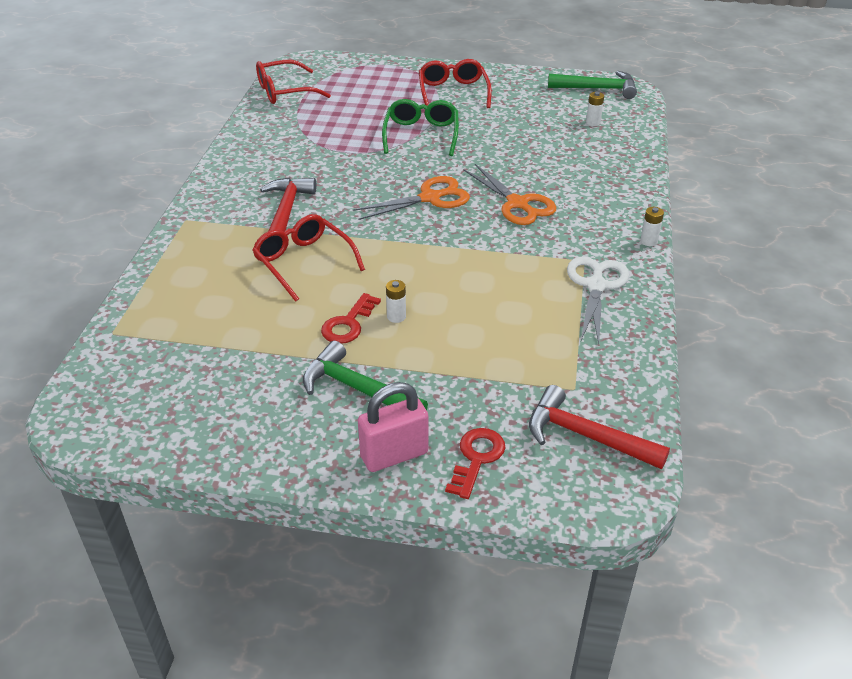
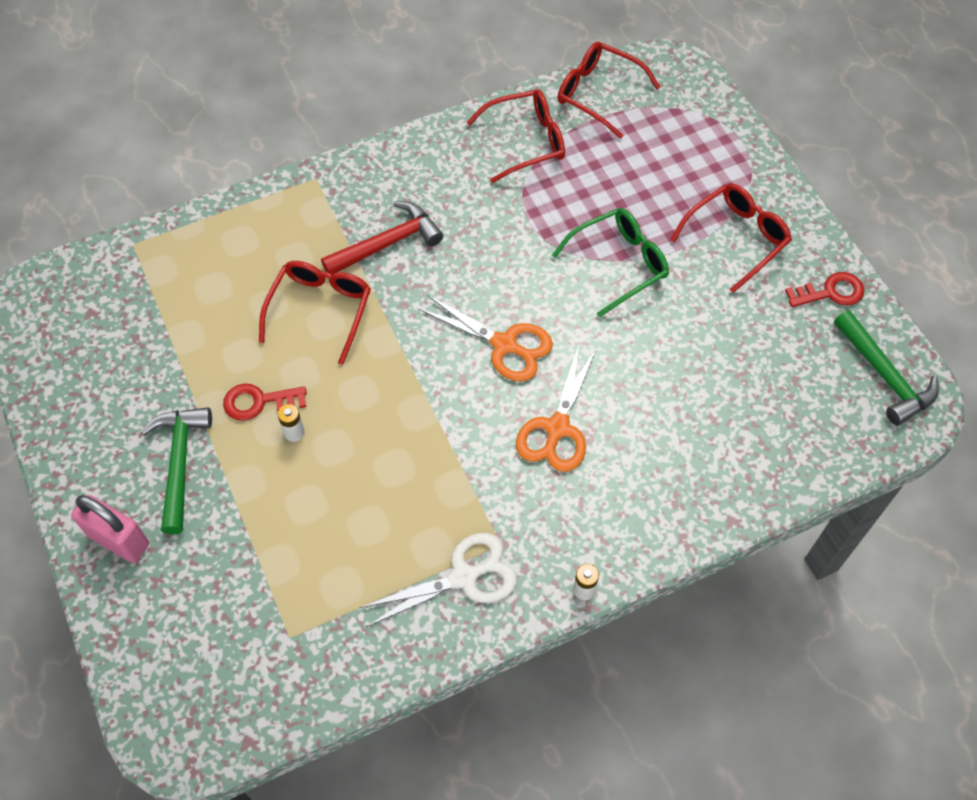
camera: 55 degrees right, 20 degrees up
red key [445,428,506,499] -> red key moved to [785,272,864,307]
red hammer [529,385,670,469] -> none
white battery [586,92,604,126] -> none
none -> red glasses [466,90,565,183]

